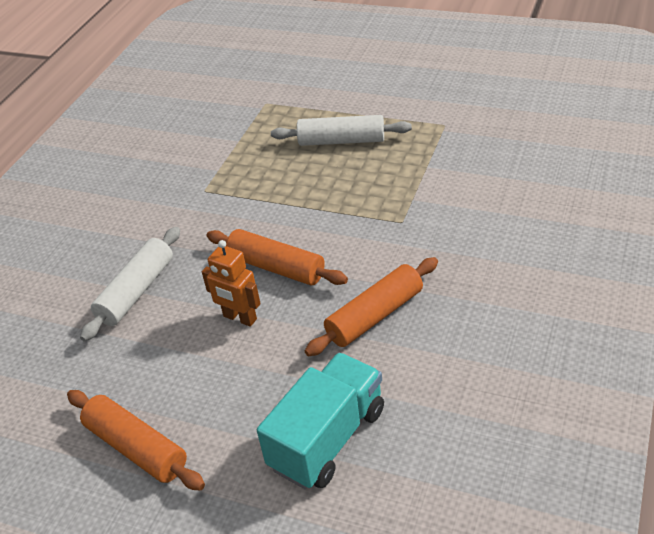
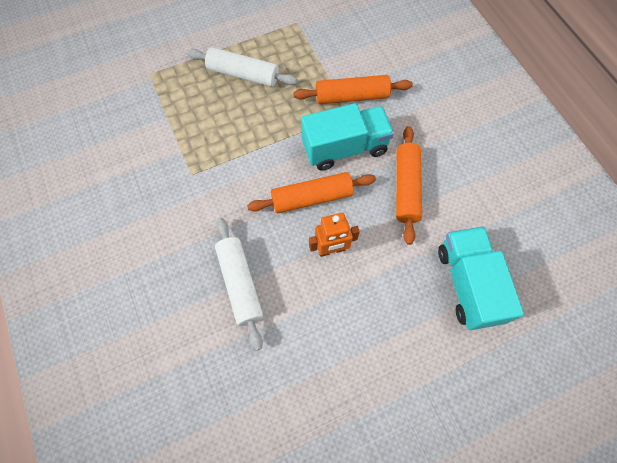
camera: 50 degrees left, 25 degrees up
orange rolling pin [67,390,205,490] -> orange rolling pin moved to [293,75,413,104]
white rolling pin [271,115,412,146] -> white rolling pin turned 60 degrees clockwise [187,47,298,87]
none -> turquoise truck [301,103,394,171]

